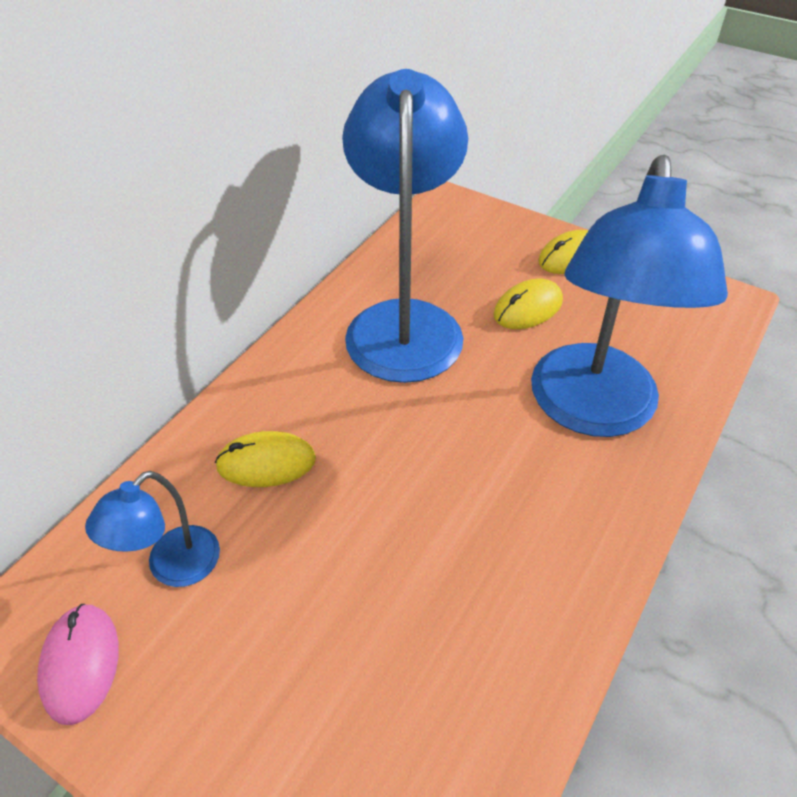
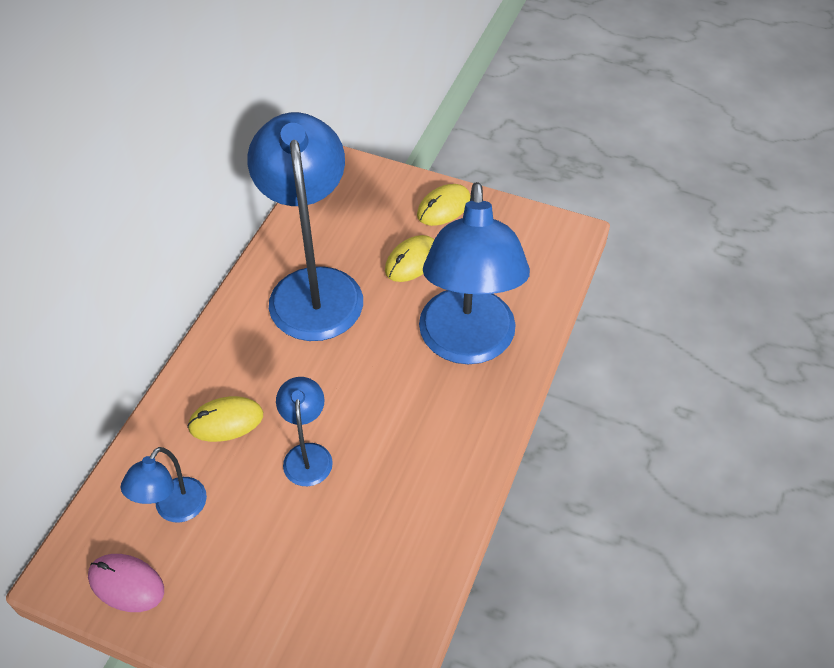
camera: 10 degrees left, 5 degrees up
pink mouse [37,604,119,725] -> pink mouse turned 45 degrees counterclockwise [88,554,164,612]
none -> blue lamp [276,377,333,486]

